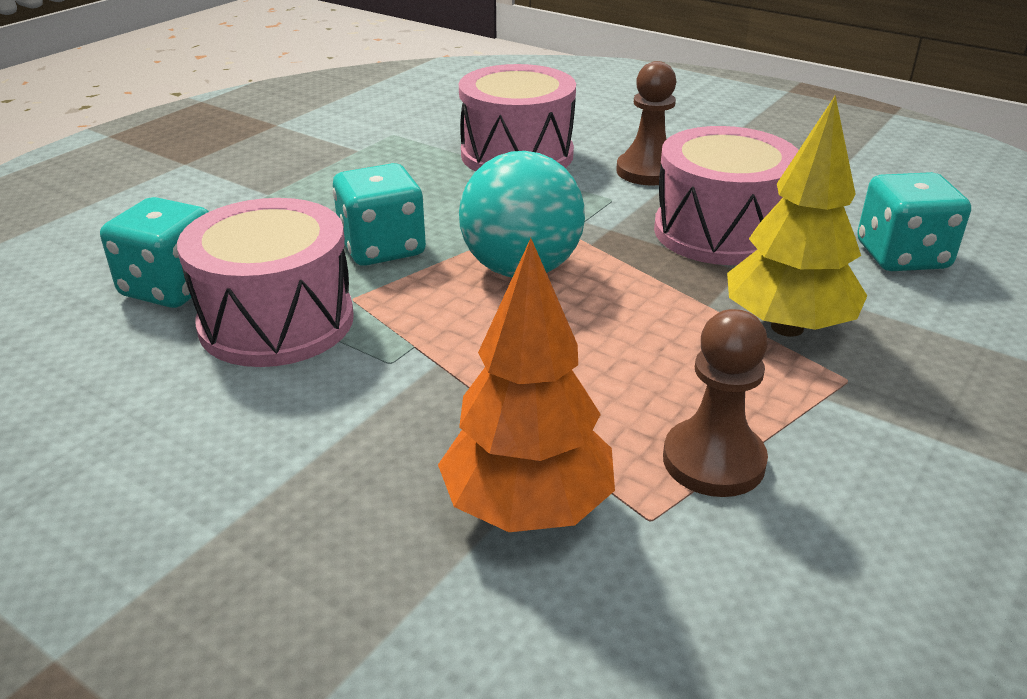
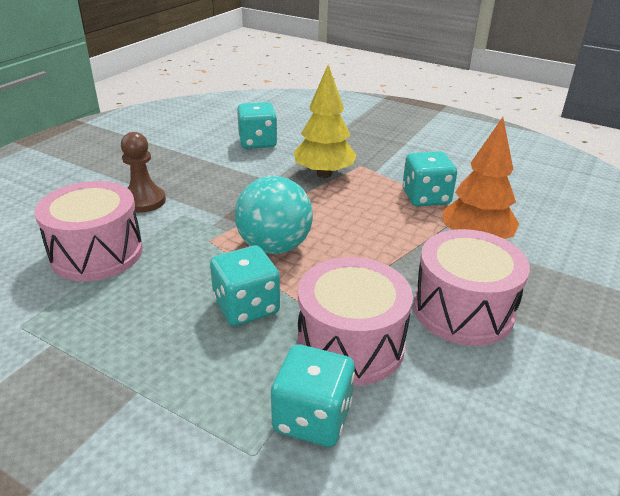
camera: 95 degrees left, 0 degrees up
pink drum [654,126,799,265] -> pink drum moved to [413,229,530,346]
brown pawn [663,309,768,497] -> turquoise dice [403,151,457,207]

